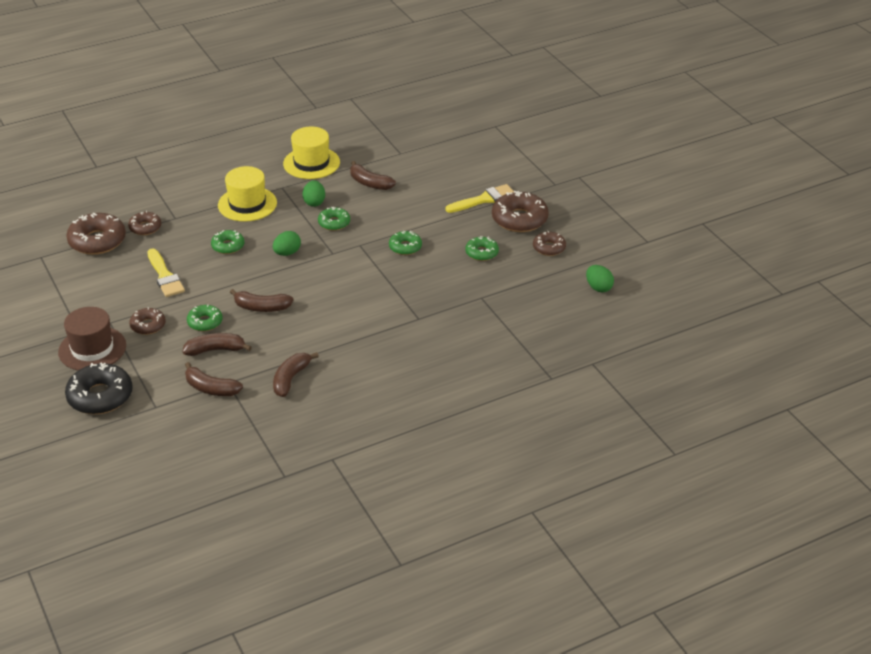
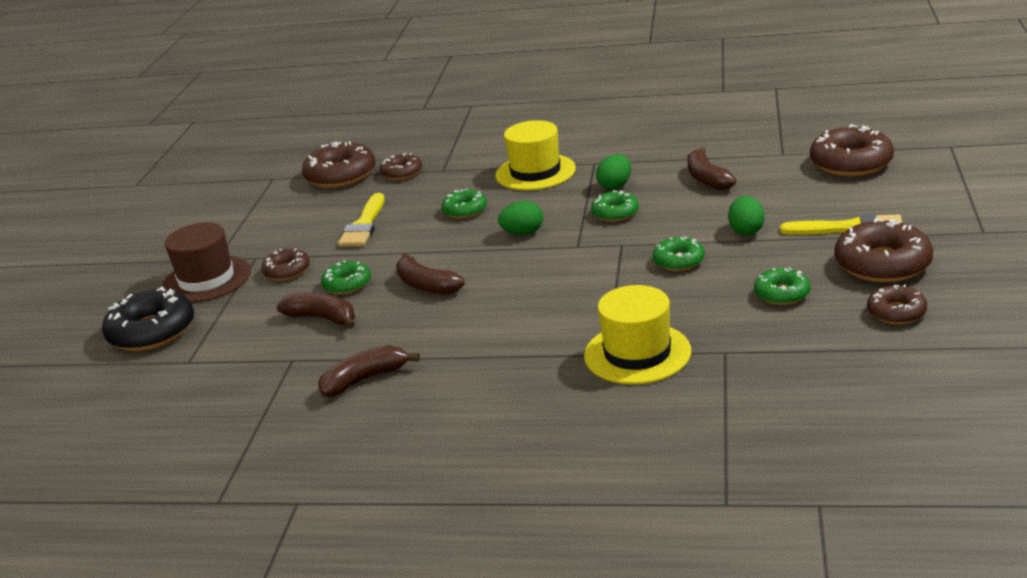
camera: 40 degrees right, 10 degrees down
brown banana [185,362,243,396] -> none
yellow hat [283,126,340,179] -> yellow hat moved to [584,285,691,384]
green egg [586,265,614,292] -> green egg moved to [728,196,765,235]
none -> brown donut [810,124,894,176]

